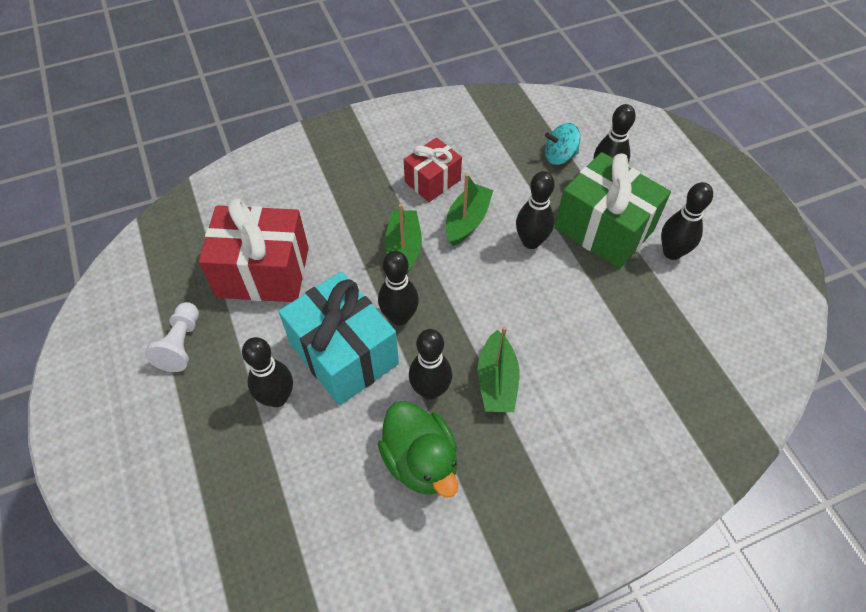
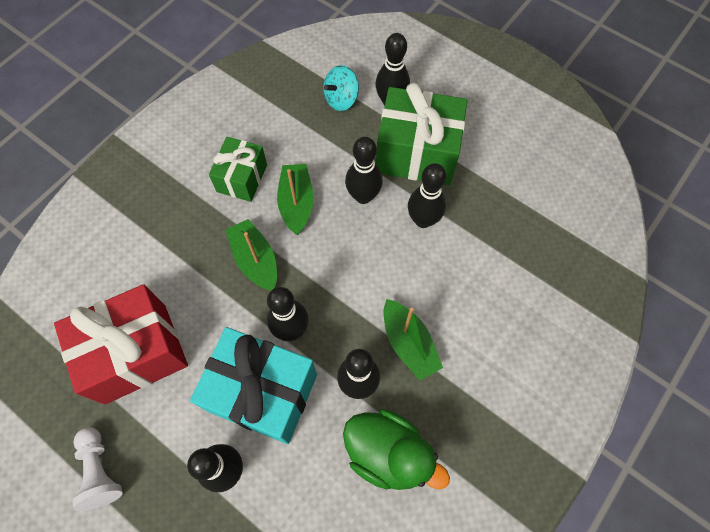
camera: 30 degrees left, 10 degrees up
red gift [404,137,462,202] -> green gift [209,137,267,202]
black bowling pin [661,182,713,260] -> black bowling pin moved to [408,163,447,228]

